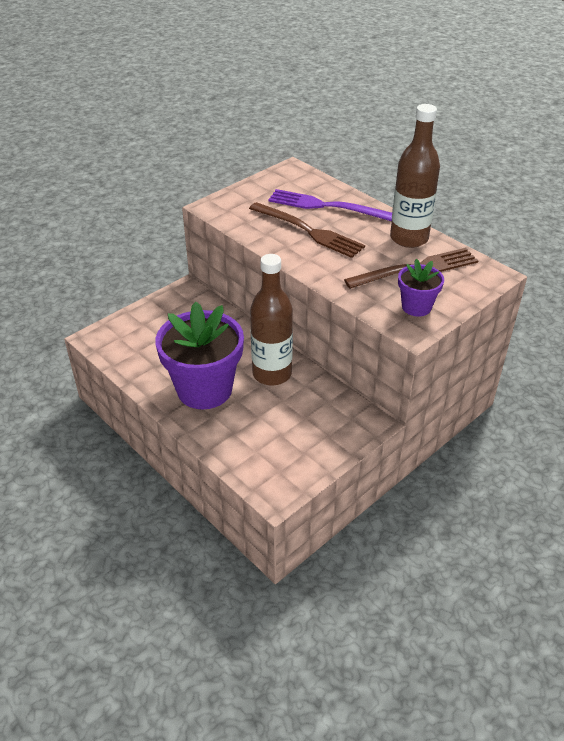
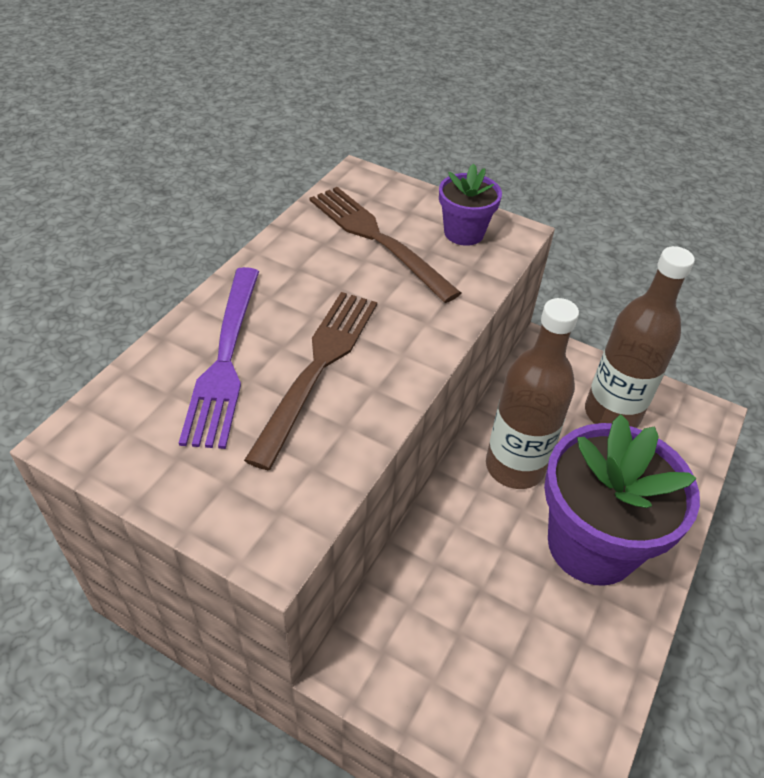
camera: 110 degrees left, 5 degrees up
brown bottle [390,104,440,248] -> brown bottle moved to [585,246,695,428]

